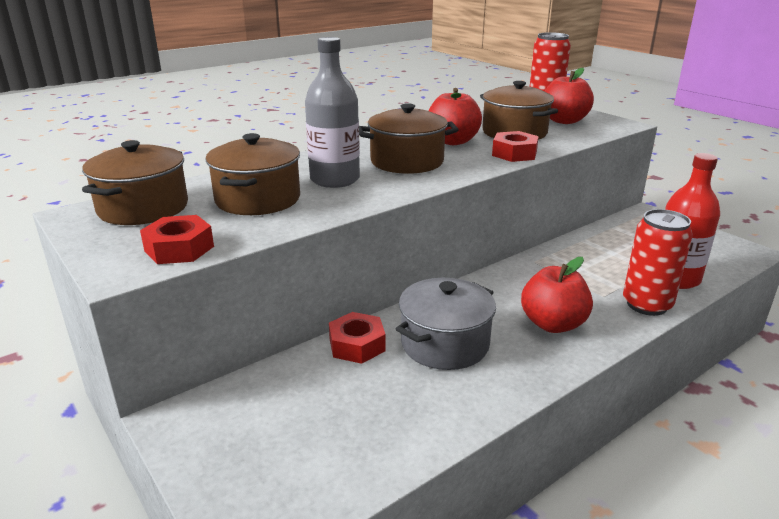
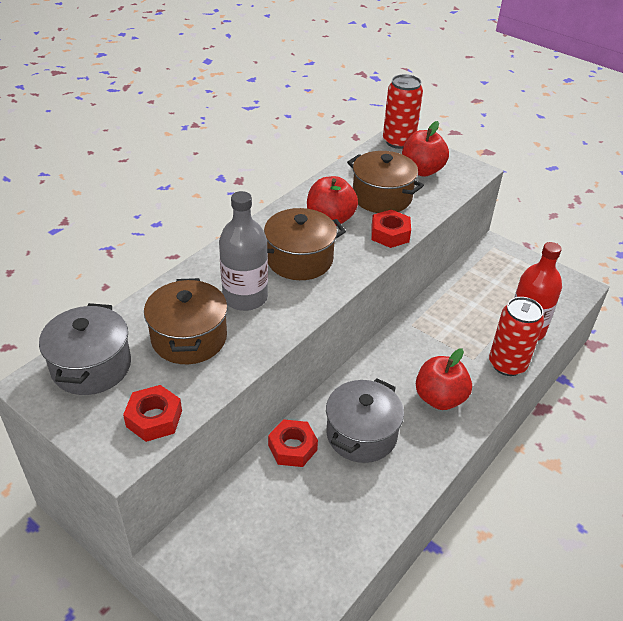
camera: 15 degrees left, 15 degrees up
brown pot [82,140,188,225] -> grey pot [39,303,131,395]

